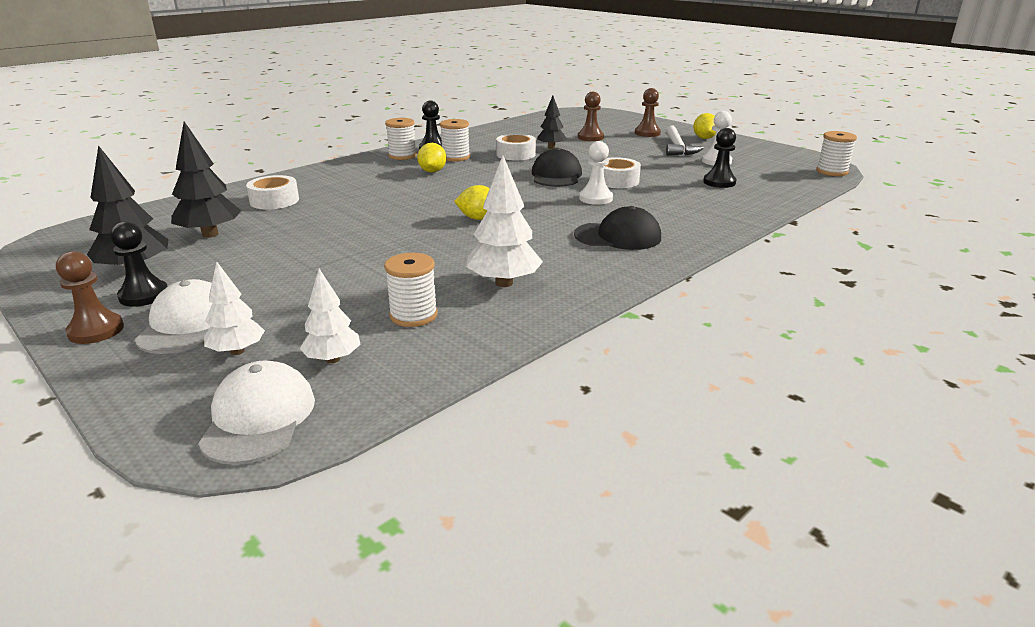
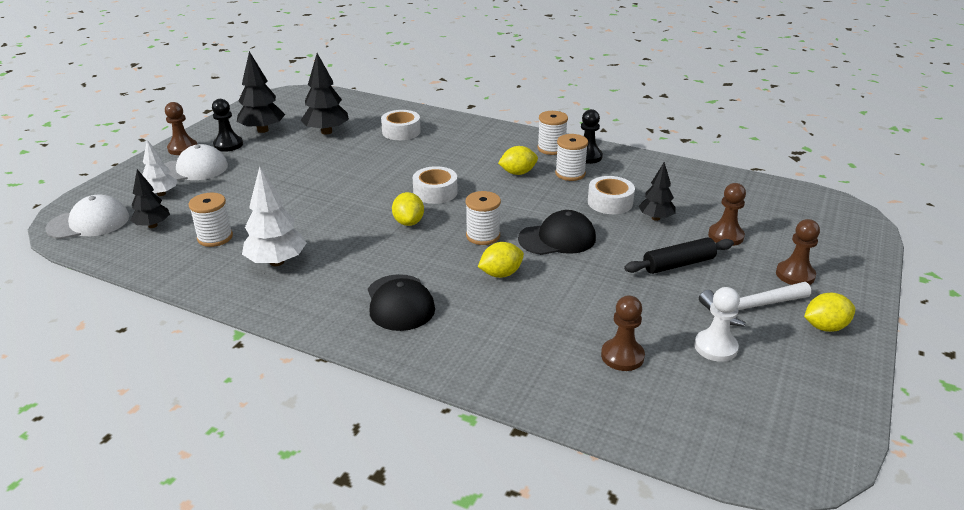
camera: 70 degrees right, 5 degrees up
white tree [300,269,361,363] -> black tree [130,169,170,228]
white pawn [579,141,613,205] -> yellow lemon [478,242,524,278]
white tape [604,157,641,188] -> white tape moved to [413,166,458,204]
black pawn [703,128,737,188] -> brown pawn [601,295,645,371]
white spool [816,131,857,176] -> white spool moved to [466,191,501,245]
none -> black rolling pin [624,237,734,274]

